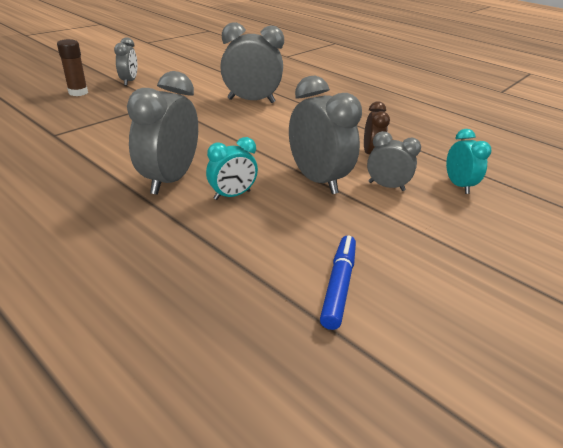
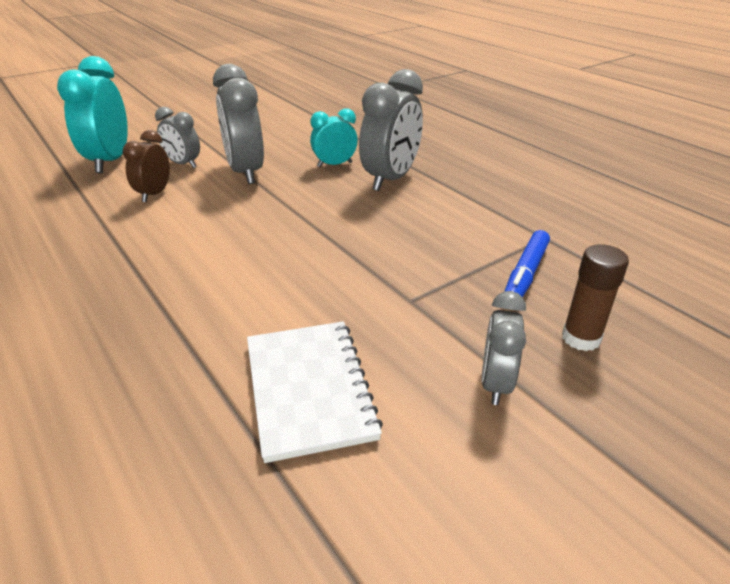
camera: 165 degrees left, 0 degrees up
grey clock [220,22,284,103] -> none
blue marker [320,235,356,330] -> blue marker moved to [505,230,550,297]
turquoise clock [446,129,491,194] -> turquoise clock [57,56,128,173], size x1.74
none -> white notebook [247,321,383,463]

